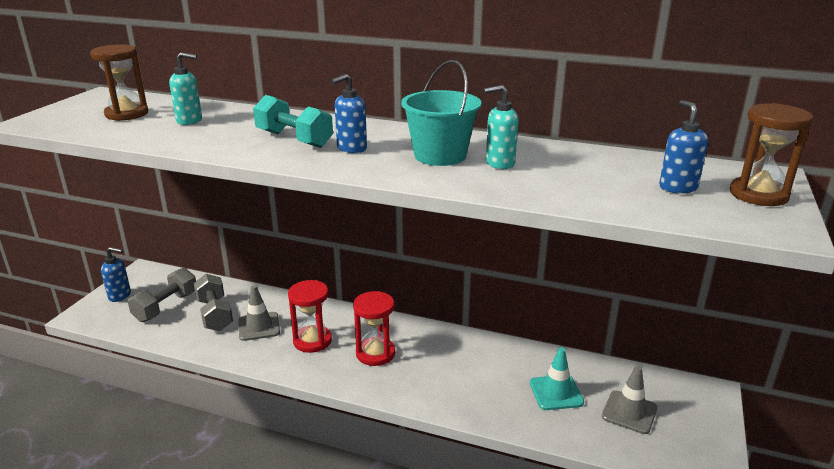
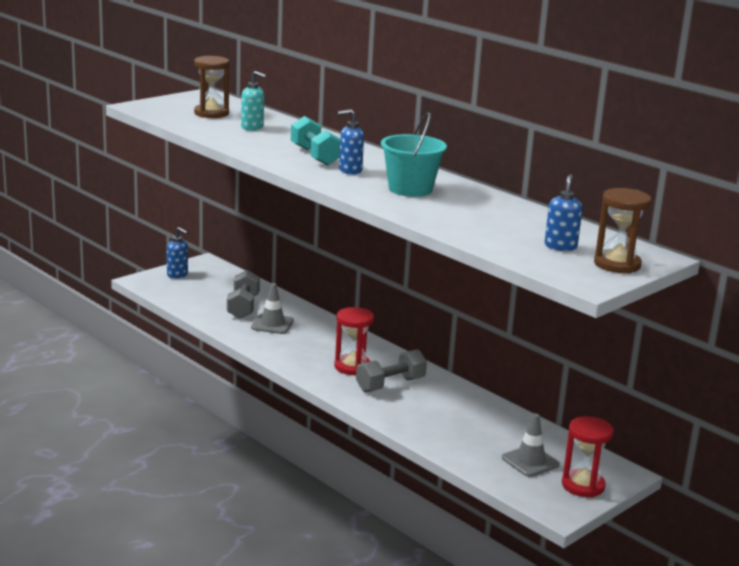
camera: 25 degrees right, 5 degrees down
grey dumbbell [128,267,196,322] -> grey dumbbell moved to [356,349,427,392]
red hourglass [288,280,332,353] -> red hourglass moved to [562,416,614,497]
turquoise soap dispenser [484,85,518,169] -> none
turquoise traffic cone [530,347,584,410] -> none

